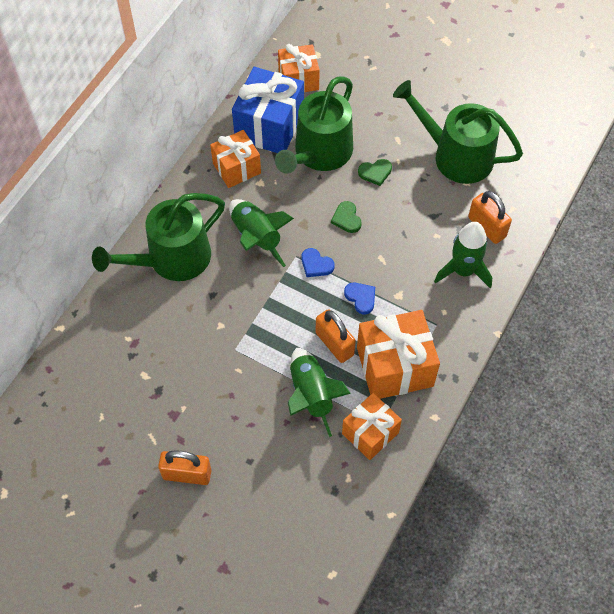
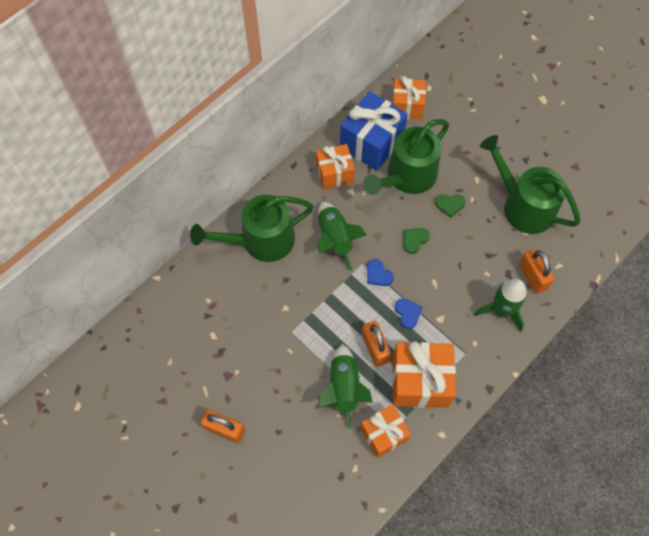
camera: 15 degrees right, 5 degrees up
green heart [331,201,362,233] -> green heart turned 45 degrees clockwise [404,228,430,254]

